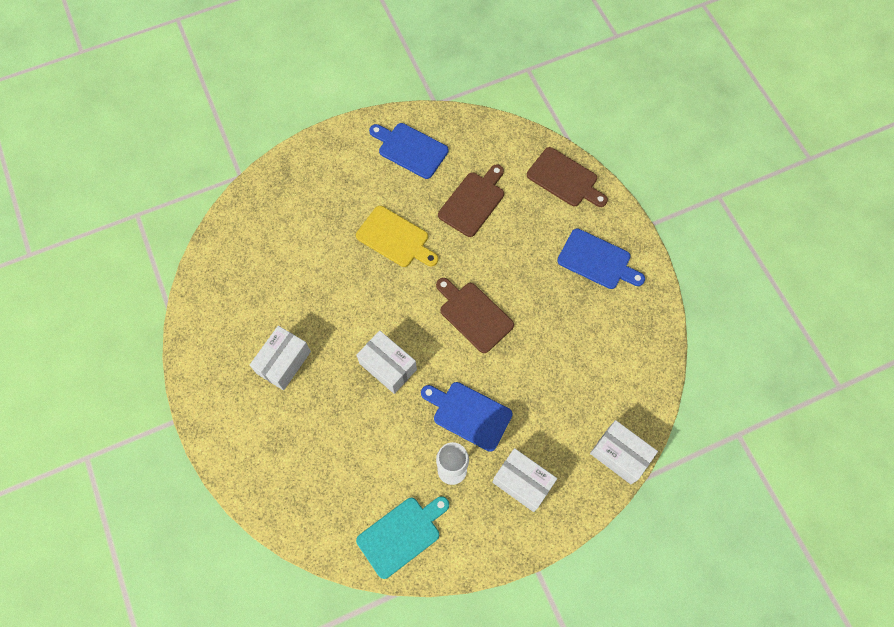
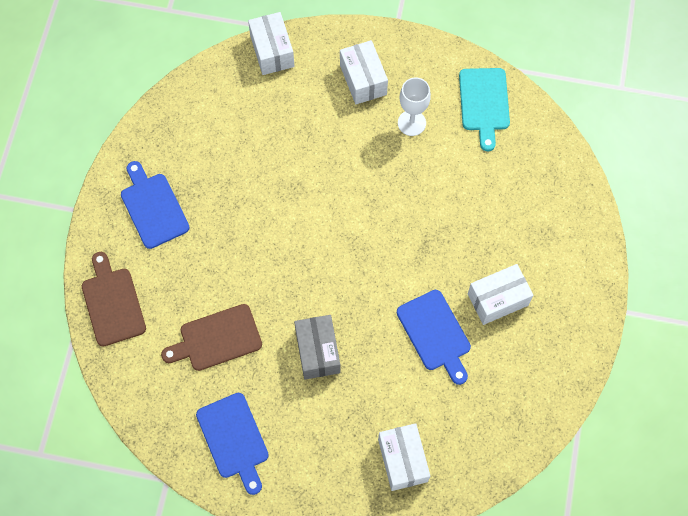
camera: 145 degrees left, 0 degrees up
yellow cutting board [356,206,438,267] -> grey box [294,315,340,380]
white box [356,331,417,394] -> white box moved to [378,423,430,491]
turquoise cutting board [356,496,449,579] -> turquoise cutting board turned 90 degrees counterclockwise [459,68,510,151]
blue cutting board [421,382,513,452] -> blue cutting board moved to [397,290,471,385]
brown cutting board [436,278,514,353] -> none

